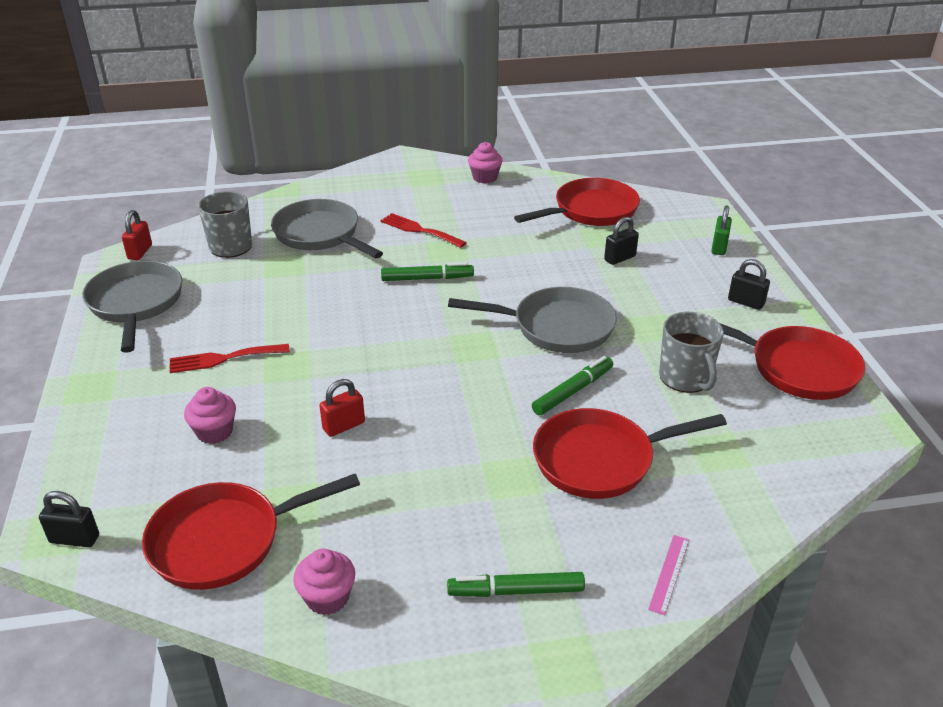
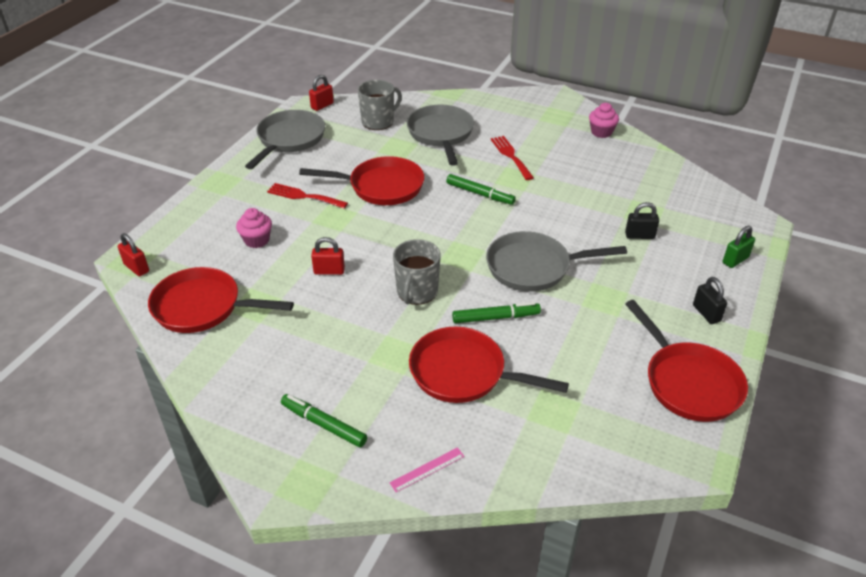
camera: 35 degrees right, 5 degrees up
black padlock [39,491,99,547] -> red padlock [118,233,149,276]
pink cupcake [293,549,355,615] -> none
grey pan [448,287,617,353] -> grey pan turned 135 degrees clockwise [486,231,627,292]
red pan [514,178,640,226] -> red pan moved to [299,156,424,205]
grey mug [659,312,724,393] -> grey mug moved to [393,239,441,305]

